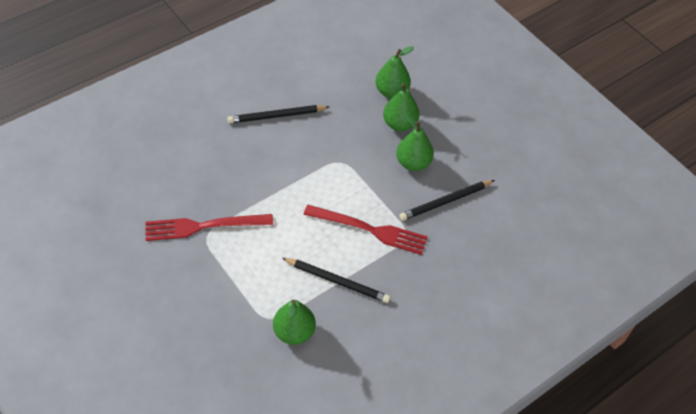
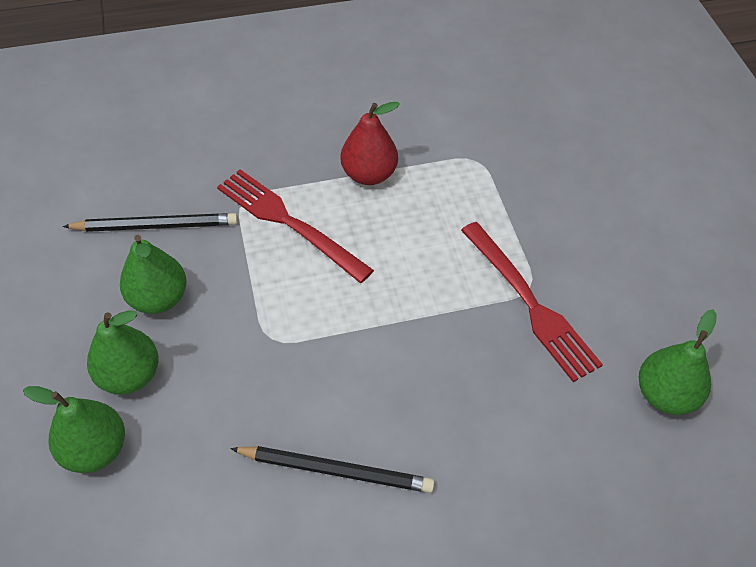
camera: 155 degrees left, 0 degrees up
red fork [145,214,273,241] -> red fork turned 45 degrees clockwise [461,222,603,382]
green pear [273,300,316,345] -> green pear moved to [639,309,717,415]
black pencil [282,258,390,303] -> red pear [340,102,400,185]

